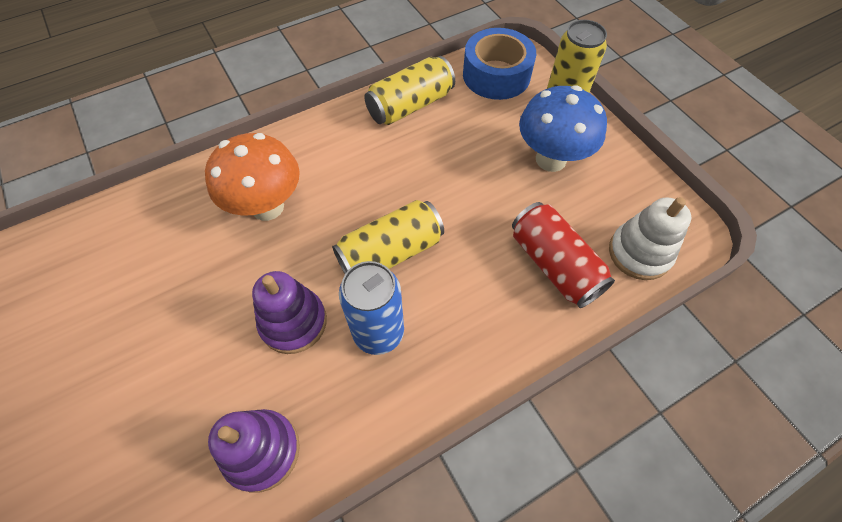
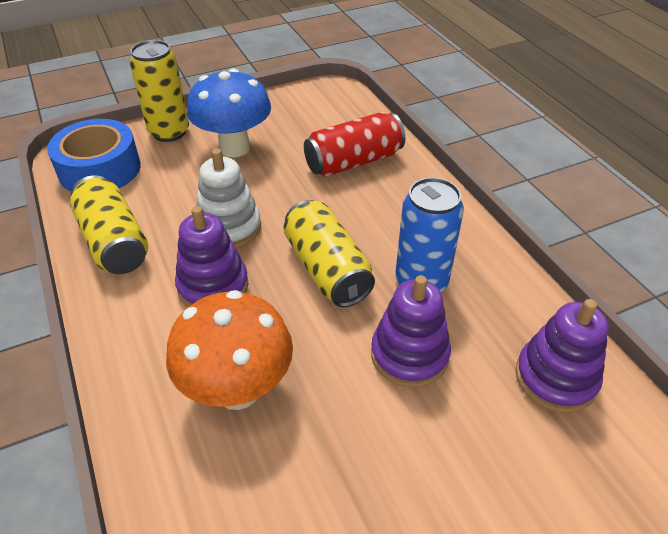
camera: 85 degrees left, 15 degrees down
white stacking toy [609,197,691,280] -> white stacking toy moved to [196,149,261,248]
none -> purple stacking toy [175,206,249,307]

